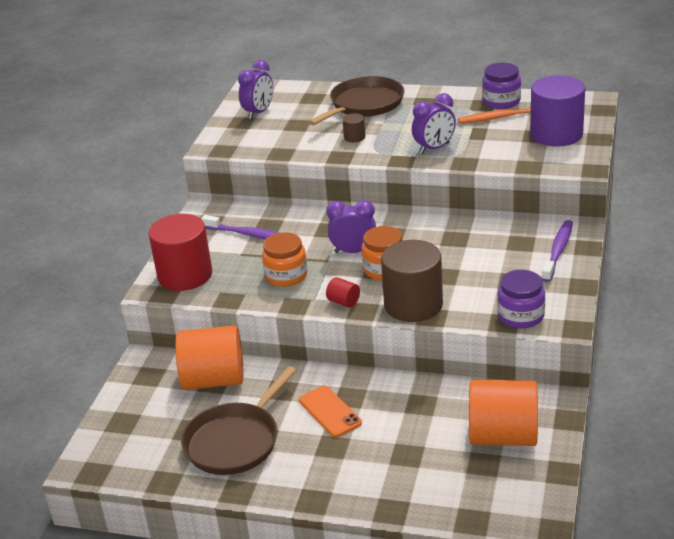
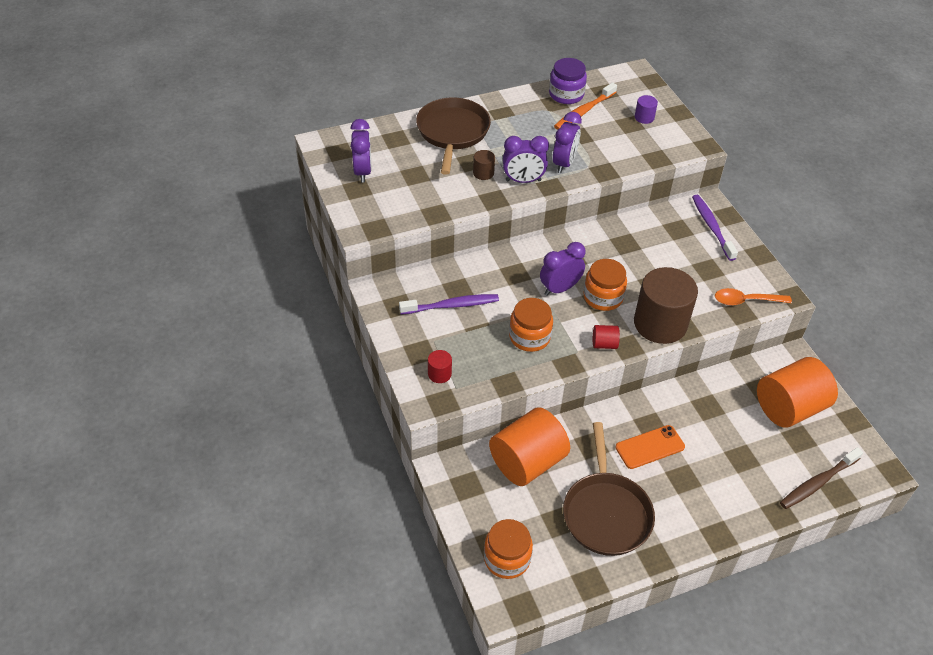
camera: 40 degrees left, 15 degrees up
red cylinder [148,214,212,291] -> red cylinder [428,350,452,383], size x0.42
orange phone [299,386,362,437] -> orange phone turned 45 degrees counterclockwise [615,425,685,469]
purple jar [497,270,545,329] -> orange spoon [715,288,792,306]
purple cylinder [530,75,585,147] -> purple cylinder [635,95,658,124], size x0.42
none -> orange jar [484,519,533,579]
none -> purple clock [503,136,549,183]
none -> brown toothbrush [780,447,863,509]

